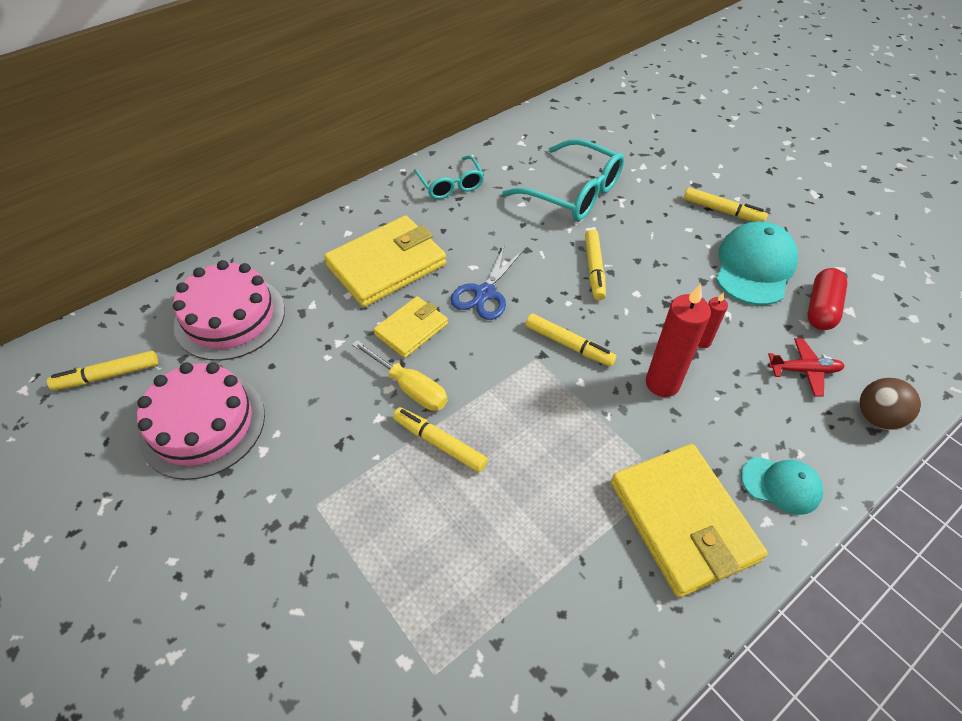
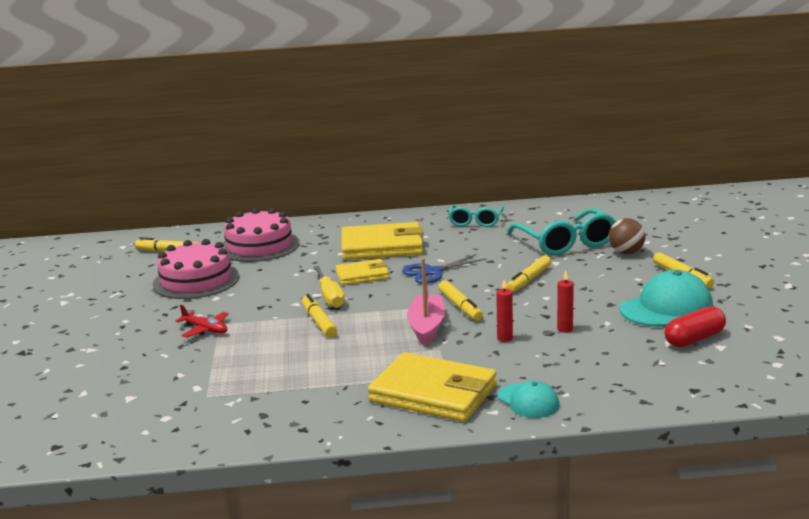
camera: 35 degrees right, 30 degrees down
yellow wallet [611,444,768,598] -> yellow wallet turned 75 degrees counterclockwise [368,352,497,422]
red candle [646,283,711,397] -> red candle [496,280,513,342], size x0.53
red plane [768,338,845,397] -> red plane moved to [175,305,229,338]
brown ball [860,378,921,430] -> brown ball moved to [609,218,645,254]
none -> pink boat [407,258,445,346]

